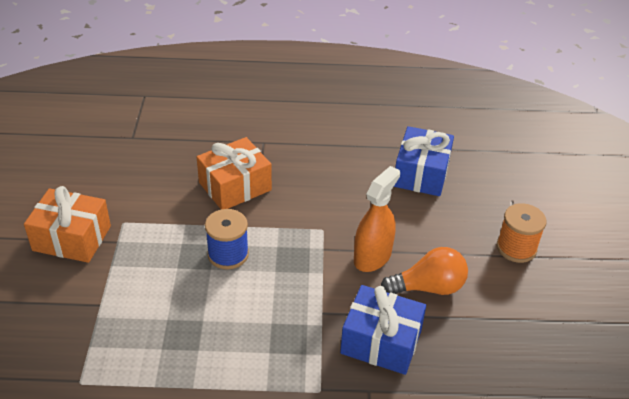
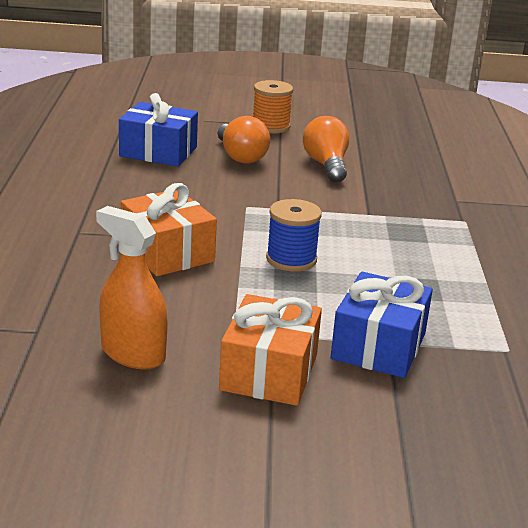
camera: 90 degrees left, 15 degrees down
blue gift [340,285,426,375] -> blue gift moved to [331,272,433,378]
orange spray bottle [354,166,400,272] -> orange spray bottle moved to [96,206,168,370]
none -> orange light bulb [217,116,270,163]

